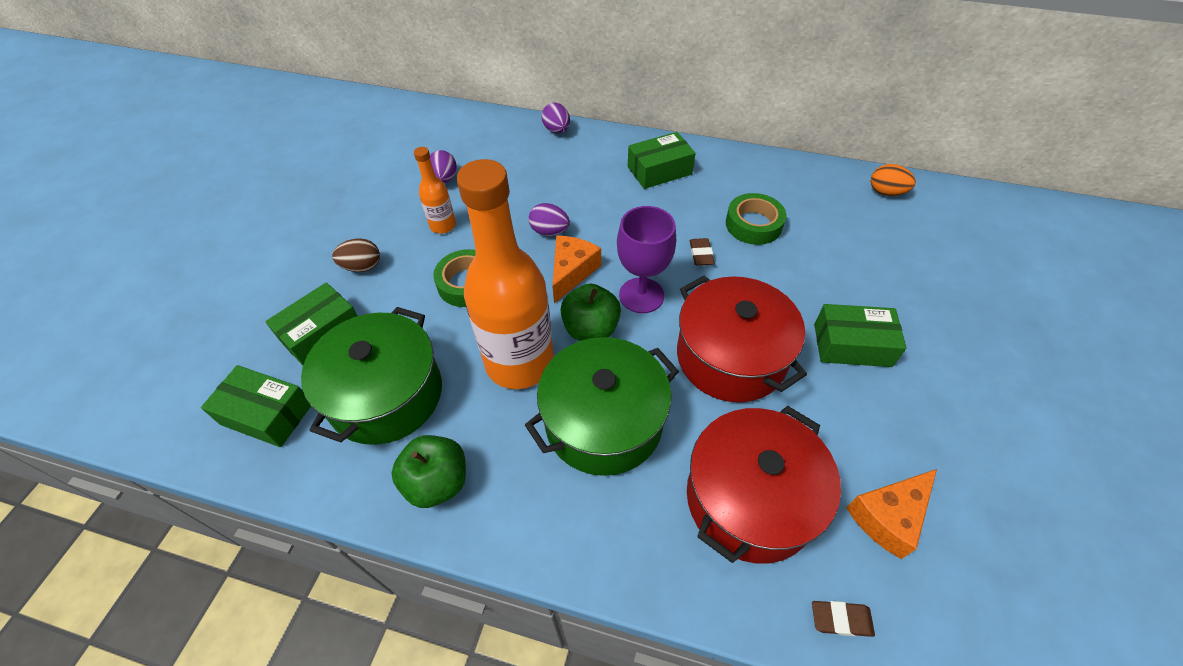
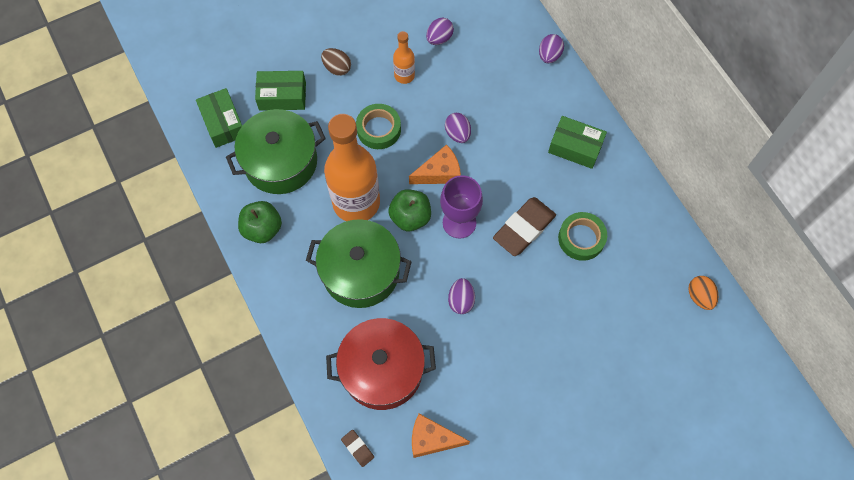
camera: 45 degrees right, 15 degrees up
red pot [677,276,807,402] -> purple egg [448,278,475,314]
brown eraser [690,238,714,265] -> brown eraser [493,197,556,256], size x2.10
green box [814,304,907,367] -> none

